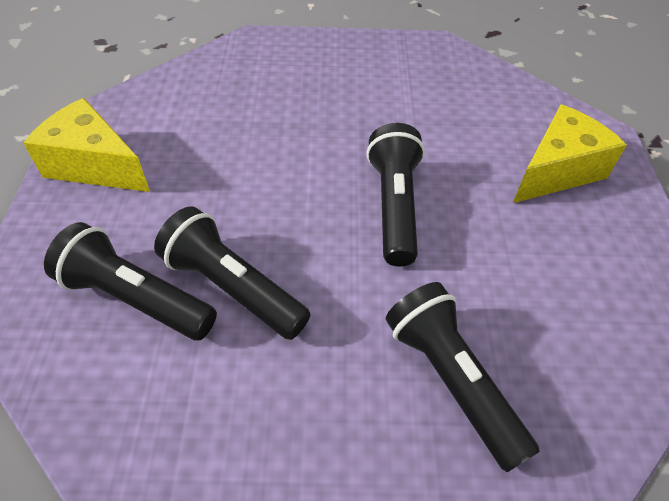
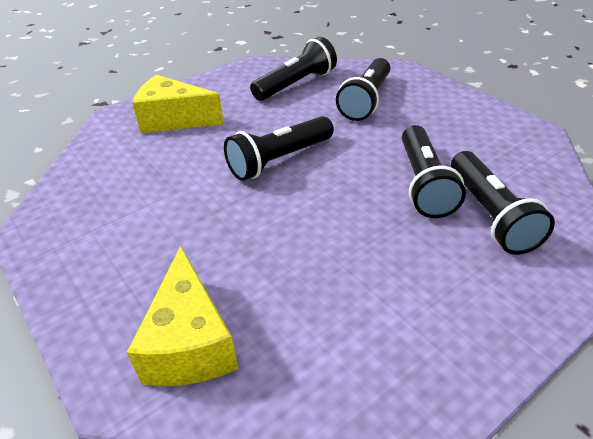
camera: 125 degrees left, 10 degrees down
yellow cheese [23,98,150,192] -> yellow cheese moved to [127,246,239,386]
none -> black flashlight [250,37,337,101]

